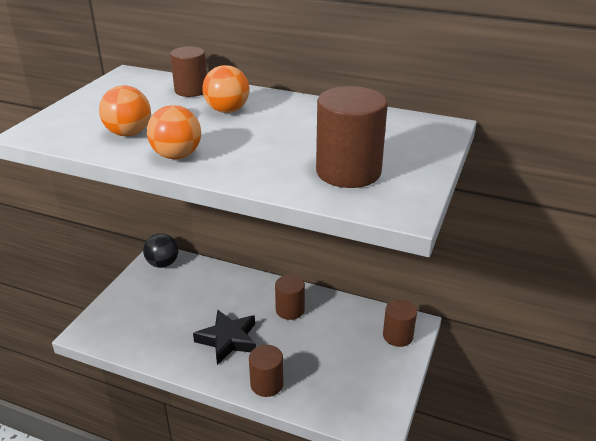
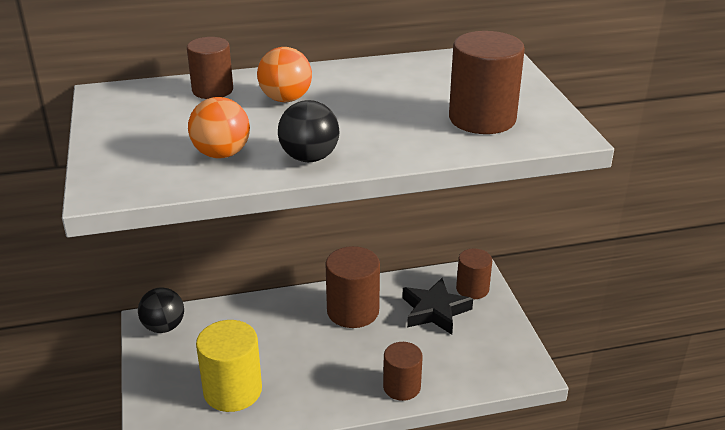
camera: 35 degrees left, 0 degrees up
orange ball [147,105,201,159] -> black ball [278,100,340,162]
black star [193,309,256,365] -> black star moved to [402,278,473,335]
brown cylinder [275,275,305,320] -> brown cylinder [325,246,380,328], size x1.54
none -> yellow cylinder [196,320,262,412]

